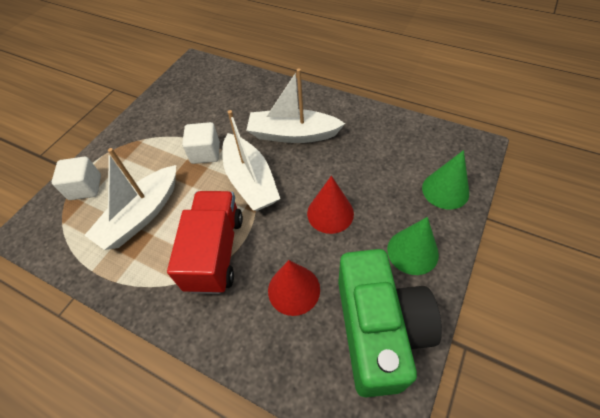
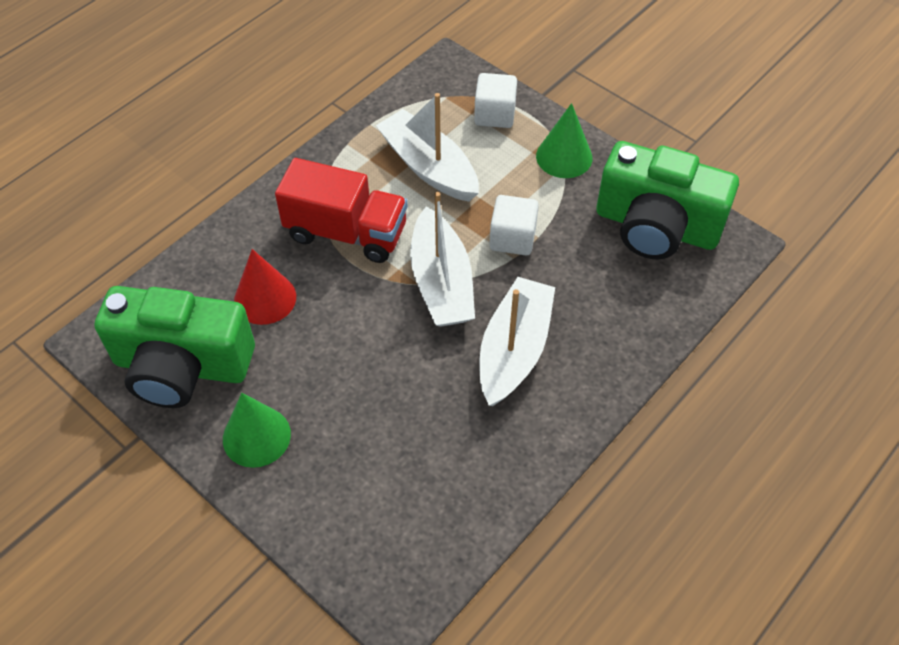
camera: 100 degrees right, 0 degrees up
white boat [222,110,280,211] -> white boat turned 90 degrees counterclockwise [410,192,475,327]
red cone [307,176,354,234] -> none
green cone [422,150,469,210] -> green cone moved to [536,103,592,178]
none -> green camera [596,141,739,259]

